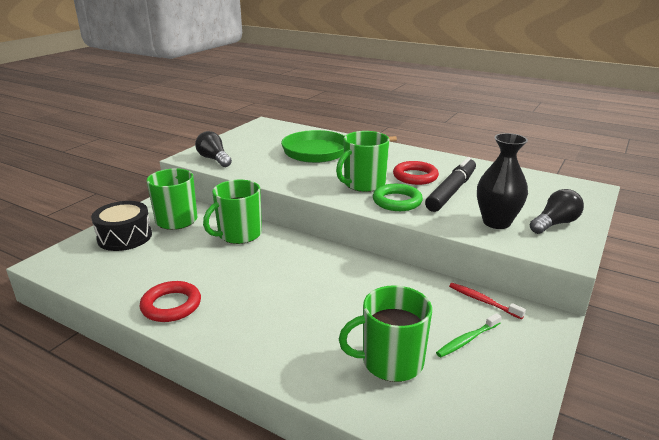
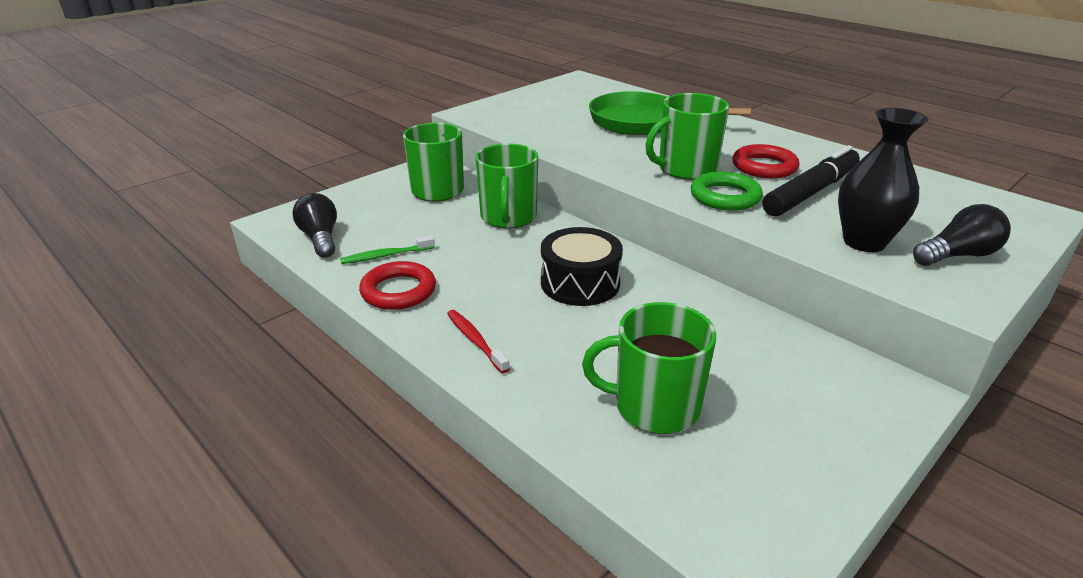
camera: 15 degrees right, 5 degrees up
black drum [91,201,152,251] -> black drum moved to [541,227,623,306]
black light bulb [195,131,232,167] -> black light bulb moved to [293,193,337,258]
green mug [203,180,262,244] -> green mug turned 60 degrees counterclockwise [476,143,538,228]
green toothbrush [436,313,501,357] -> green toothbrush moved to [340,236,435,264]
red toothbrush [449,283,526,319] -> red toothbrush moved to [447,310,510,373]

